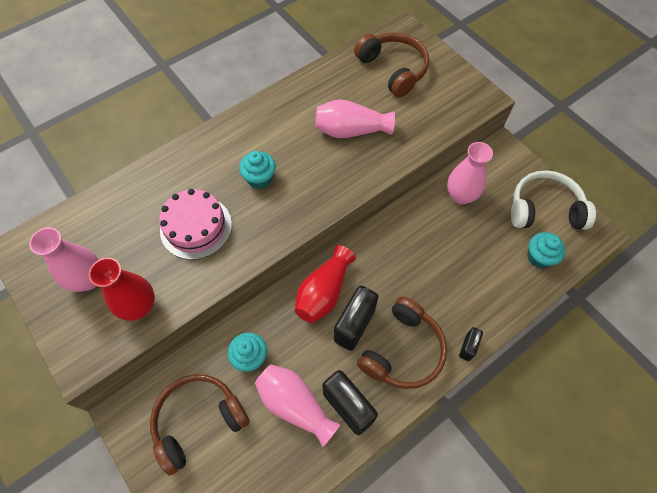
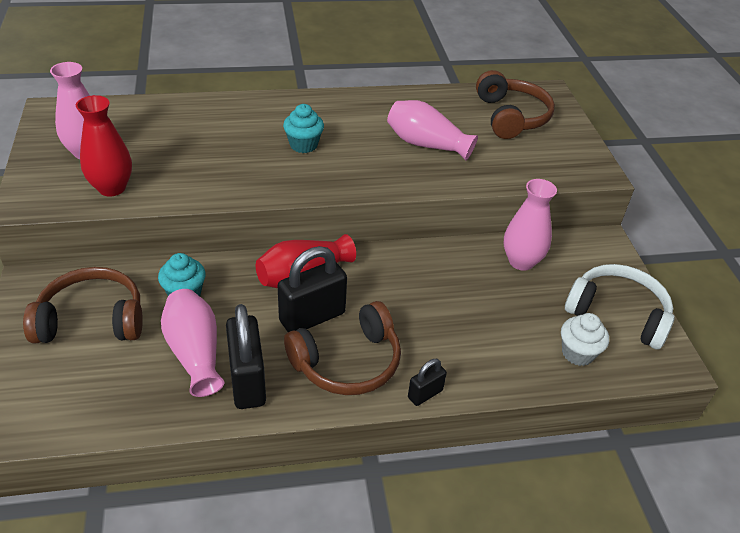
camera: 25 degrees right, 20 degrees down
pink cake [159,189,232,260] -> none
turquoise cupcake [527,232,566,268] -> white cupcake [561,313,609,366]

